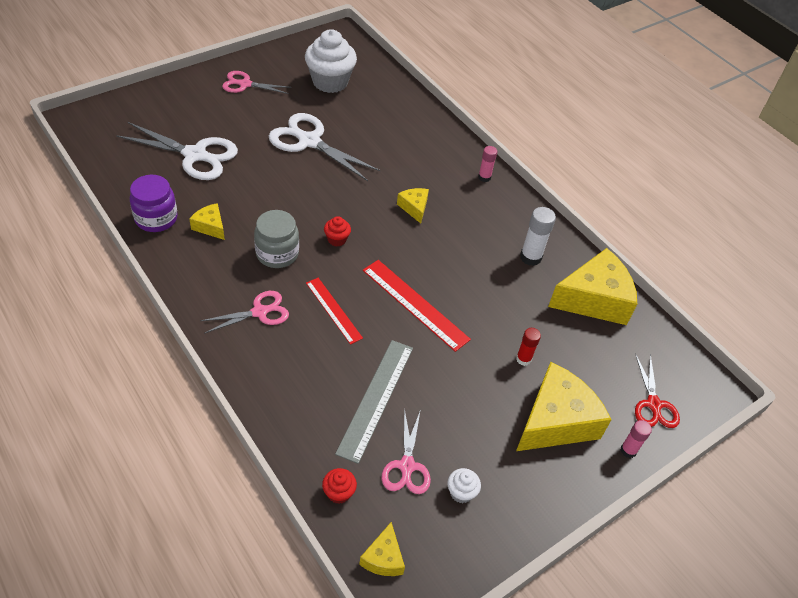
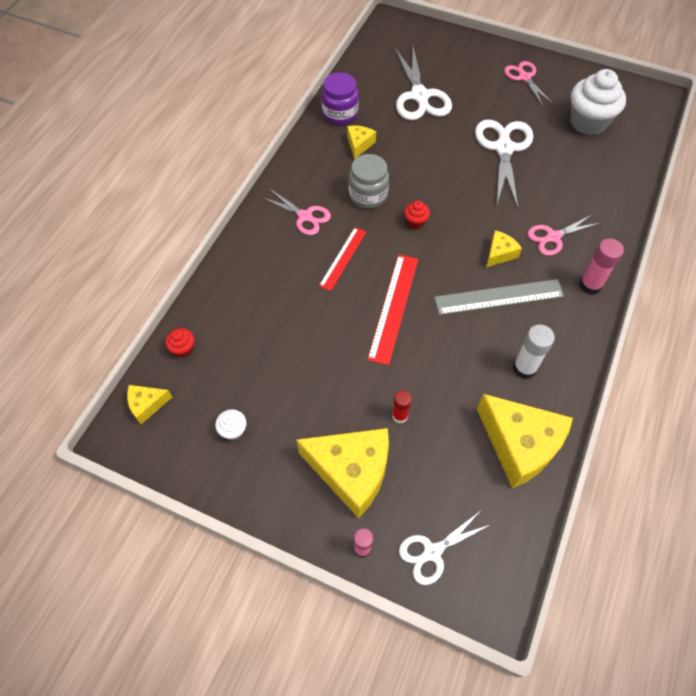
camera: 65 degrees right, 10 degrees up
grey ruler [335,340,413,464] -> grey ruler moved to [434,279,564,315]
pink scissors [382,408,431,494] -> pink scissors moved to [527,215,600,256]
pink glue stick [478,146,497,182] -> pink glue stick [579,238,624,295], size x1.56
red scissors [635,354,680,428] -> white scissors [399,512,492,585]

